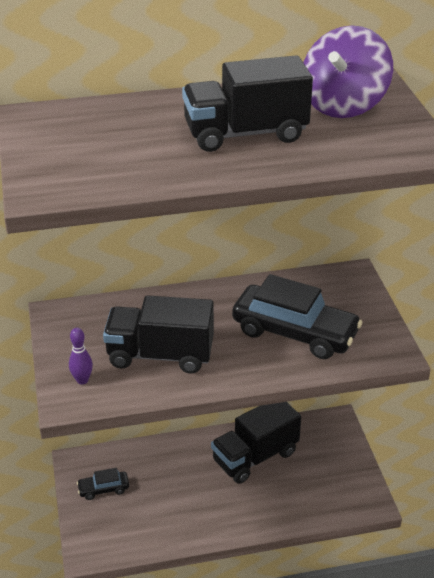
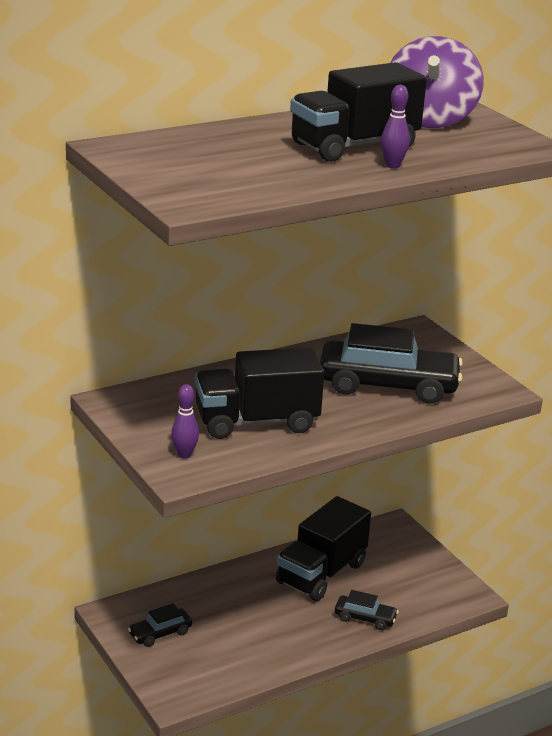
camera: 20 degrees left, 10 degrees down
none -> black car [335,590,398,630]
none -> purple bowling pin [381,85,410,168]

